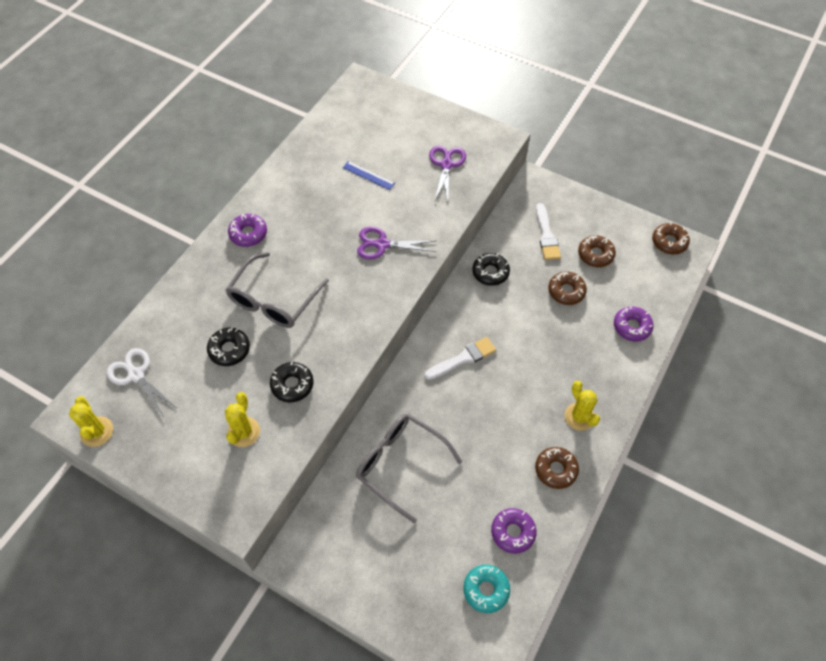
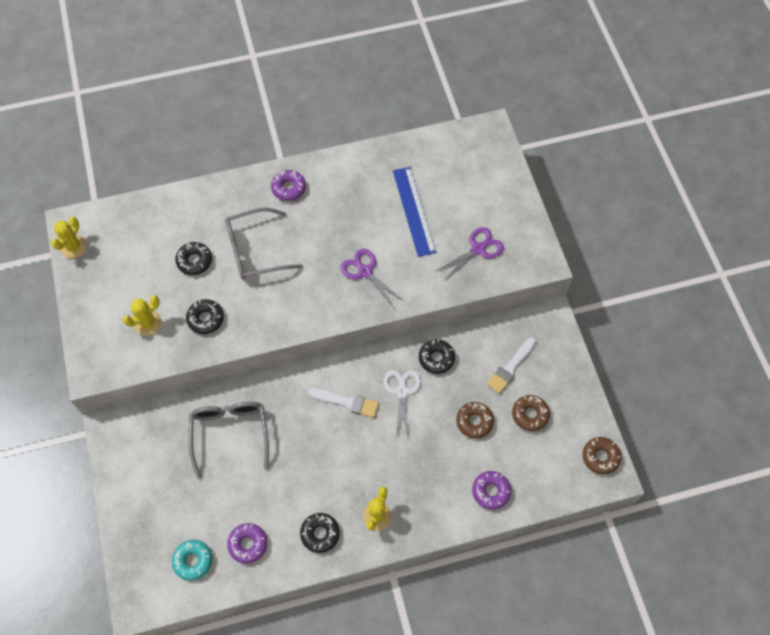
camera: 45 degrees right, 5 degrees up
white scissors [107,348,177,416] -> white scissors moved to [383,370,421,439]
blue ruler [343,161,395,190] -> blue ruler [393,167,436,257], size x1.91
brown donut [535,447,579,489] -> black donut [300,513,340,553]

